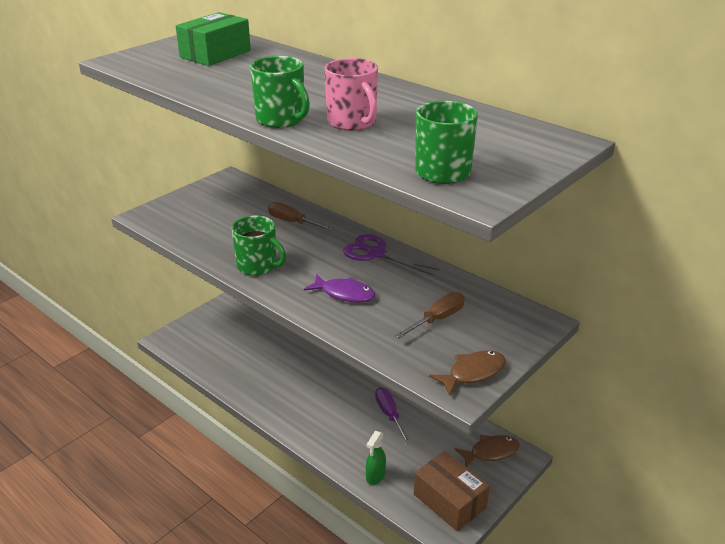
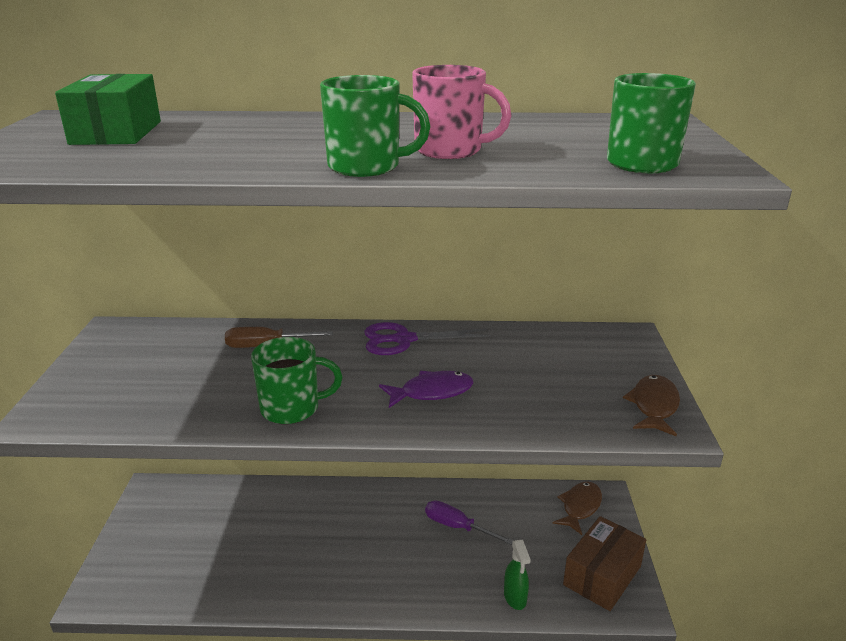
camera: 40 degrees left, 5 degrees down
brown screwdriver [395,292,465,338] -> none
brown box [414,451,490,531] -> brown box turned 60 degrees counterclockwise [563,516,646,611]

